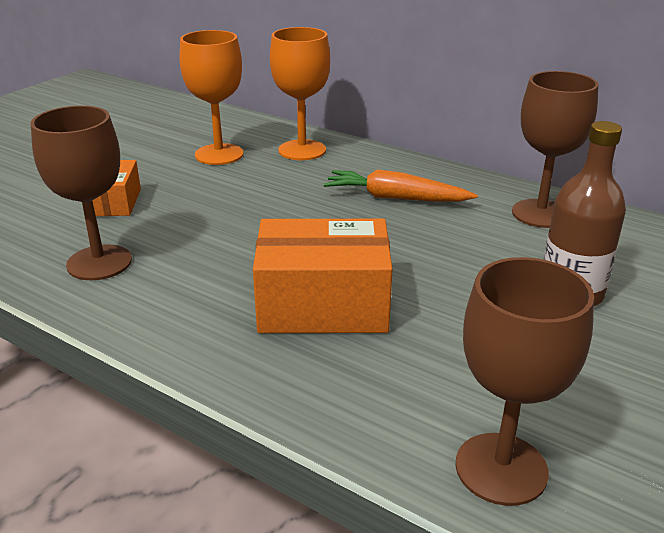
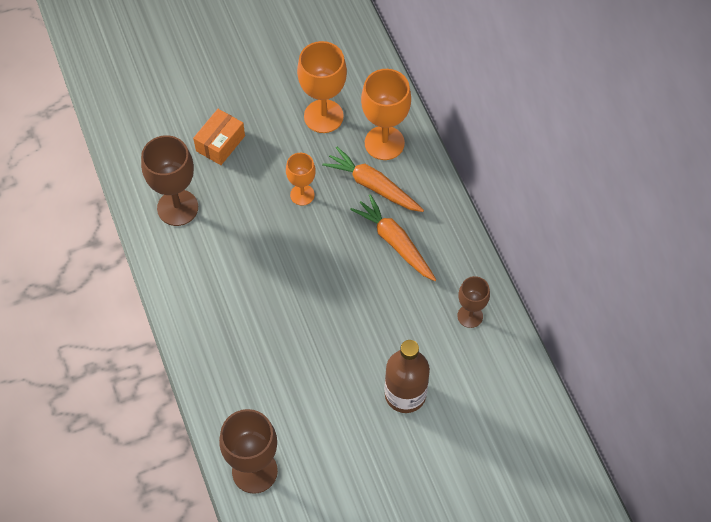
camera: 35 degrees right, 30 degrees up
orange box [253,219,393,333] -> none
brown goblet [512,71,598,228] -> brown goblet [457,276,490,328], size x0.60
none -> orange goblet [286,153,316,206]
none -> orange carrot [322,147,424,212]

